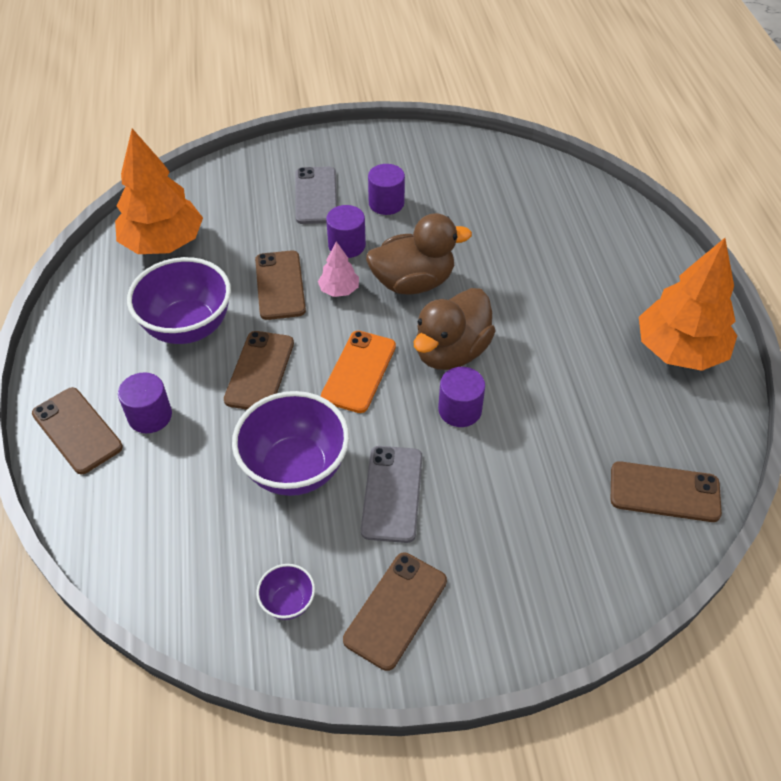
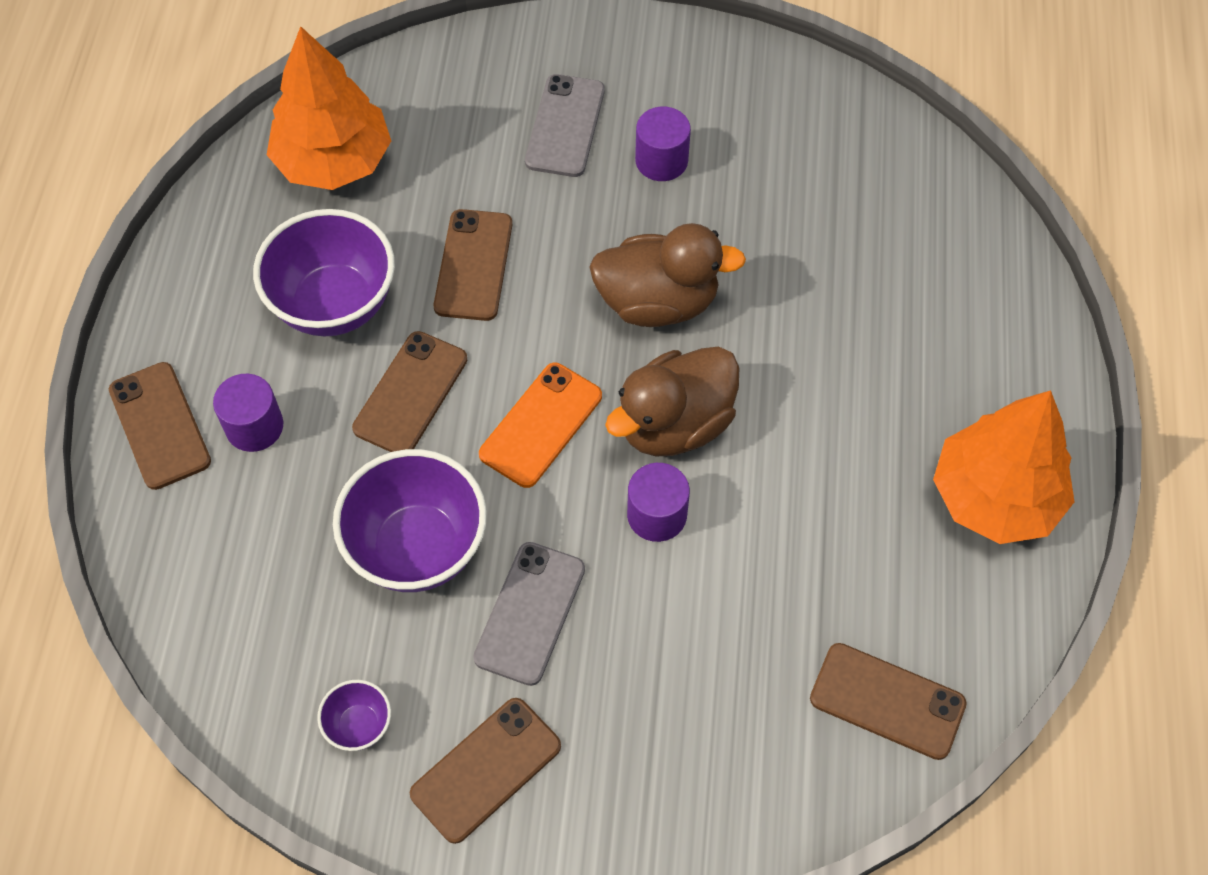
camera: 15 degrees right, 10 degrees up
pink tree [318,242,359,297] -> none
purple cylinder [326,205,366,258] -> none

